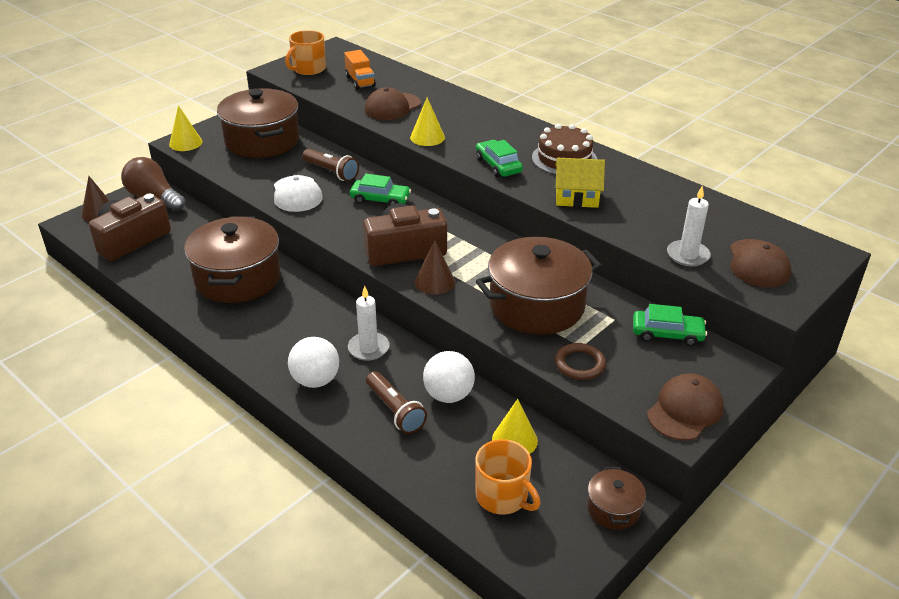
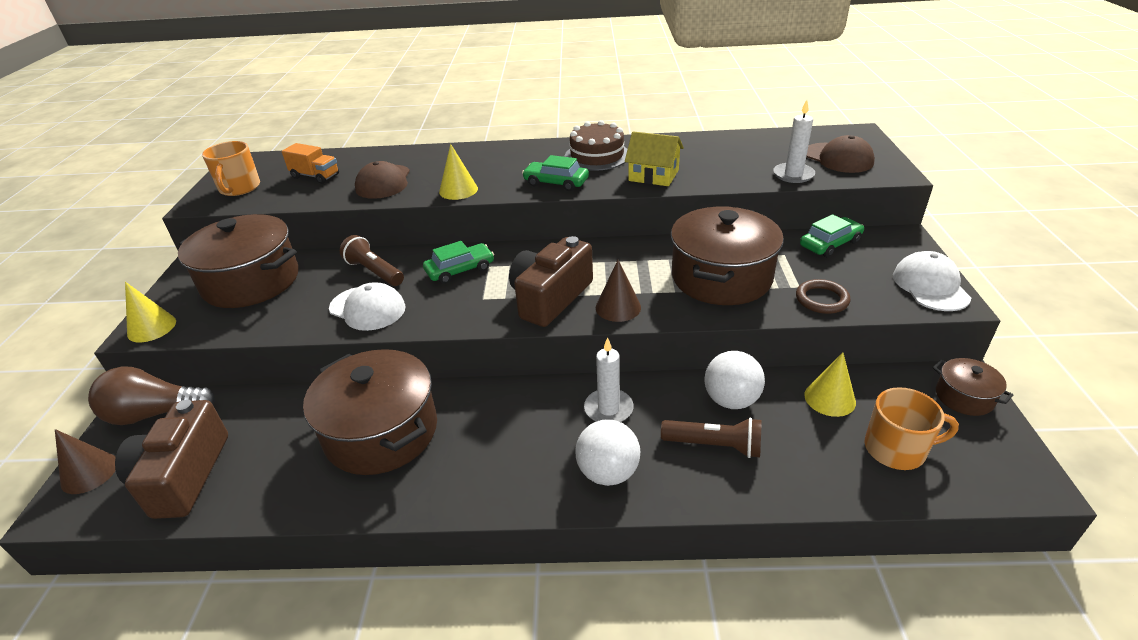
camera: 40 degrees left, 0 degrees up
brown flashlight [302,149,359,182] -> brown flashlight turned 135 degrees counterclockwise [340,235,404,286]
yellow house [555,158,605,208] -> yellow house turned 60 degrees clockwise [625,131,684,186]
brown cap [647,373,724,440] -> white cap [893,251,971,311]

